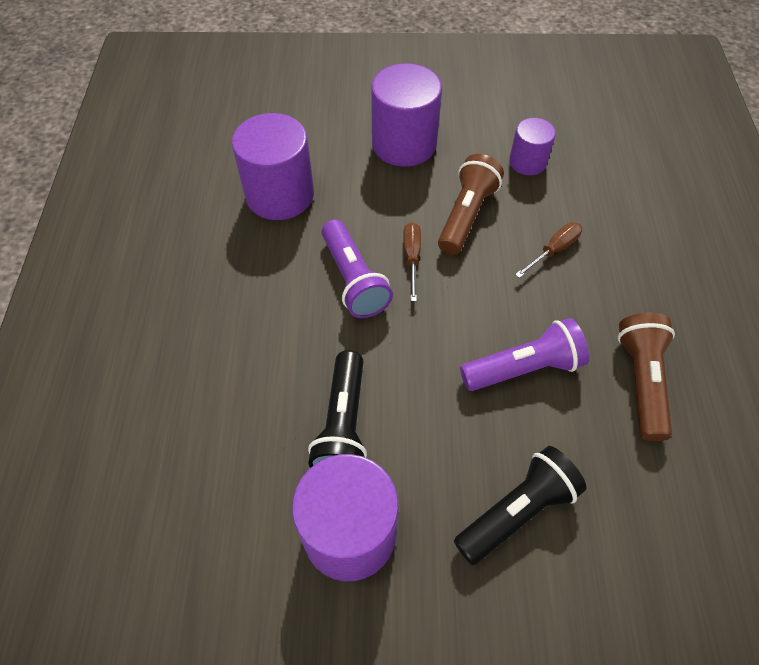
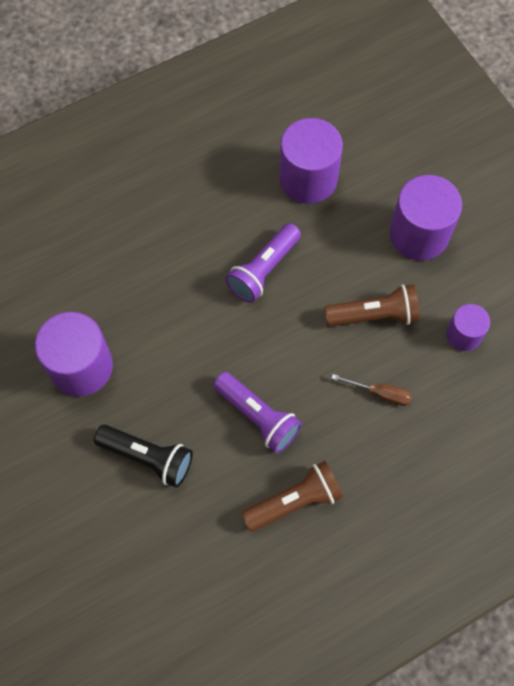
camera: 60 degrees right, 10 degrees up
black flashlight [308,350,367,468] -> none
brown screwdriver [403,222,421,301] -> none

